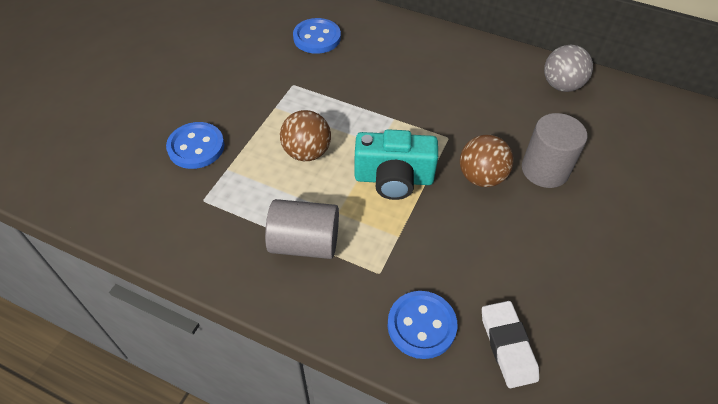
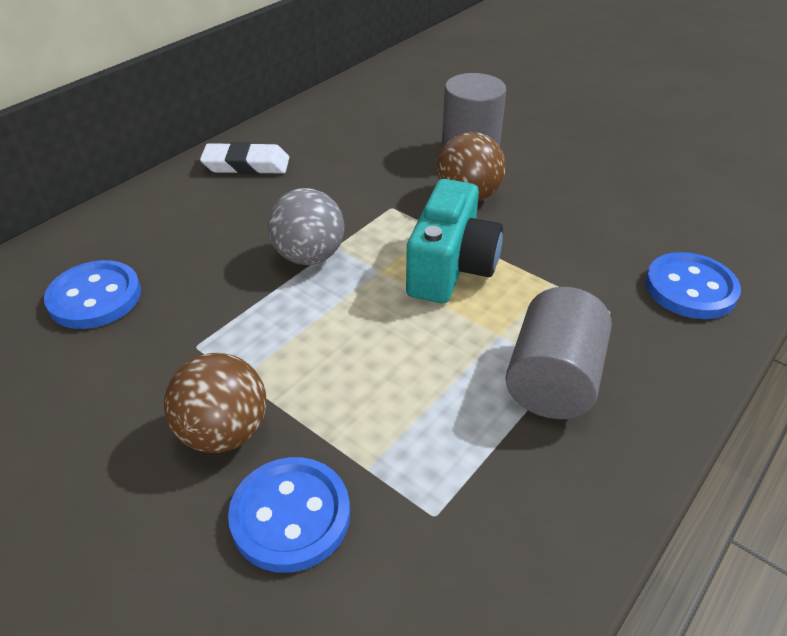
camera: 75 degrees left, 10 degrees down
brown ball [280,110,331,161] -> brown ball moved to [164,353,267,453]
white eraser [482,301,539,388] -> white eraser moved to [200,142,289,174]
grey ball [544,45,593,92] -> grey ball moved to [268,188,345,265]

